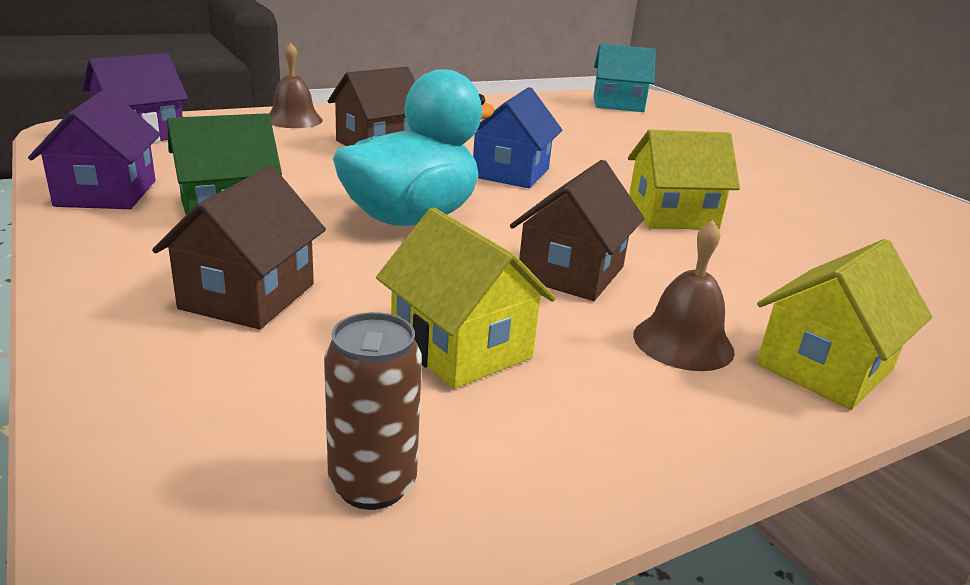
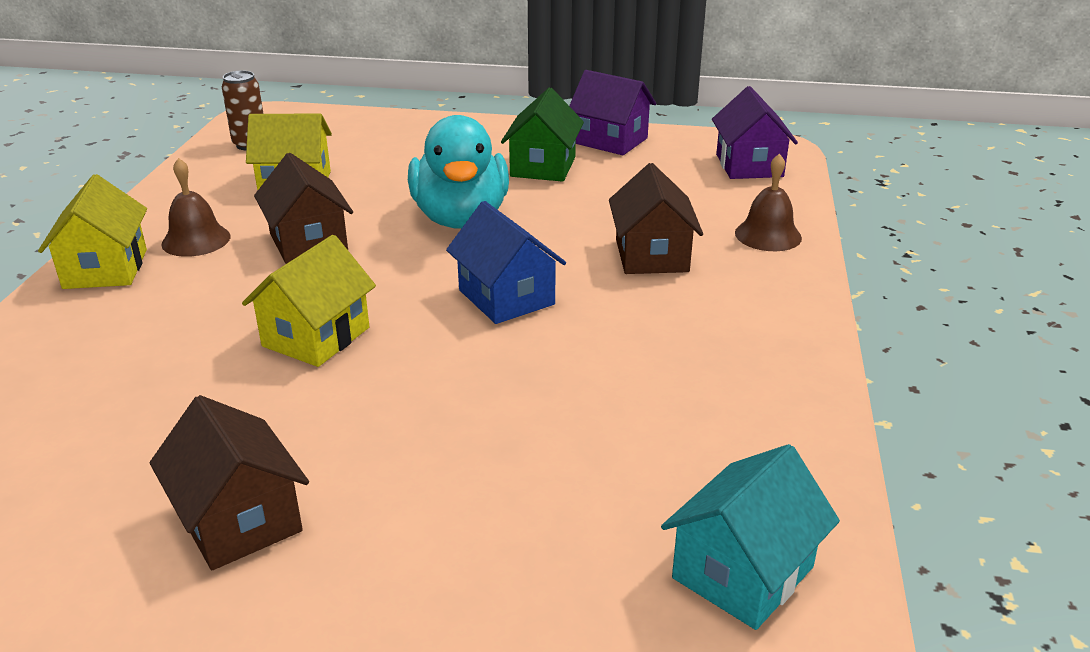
camera: 130 degrees right, 5 degrees up
brown house [152,166,326,329] -> brown house moved to [150,395,309,570]

